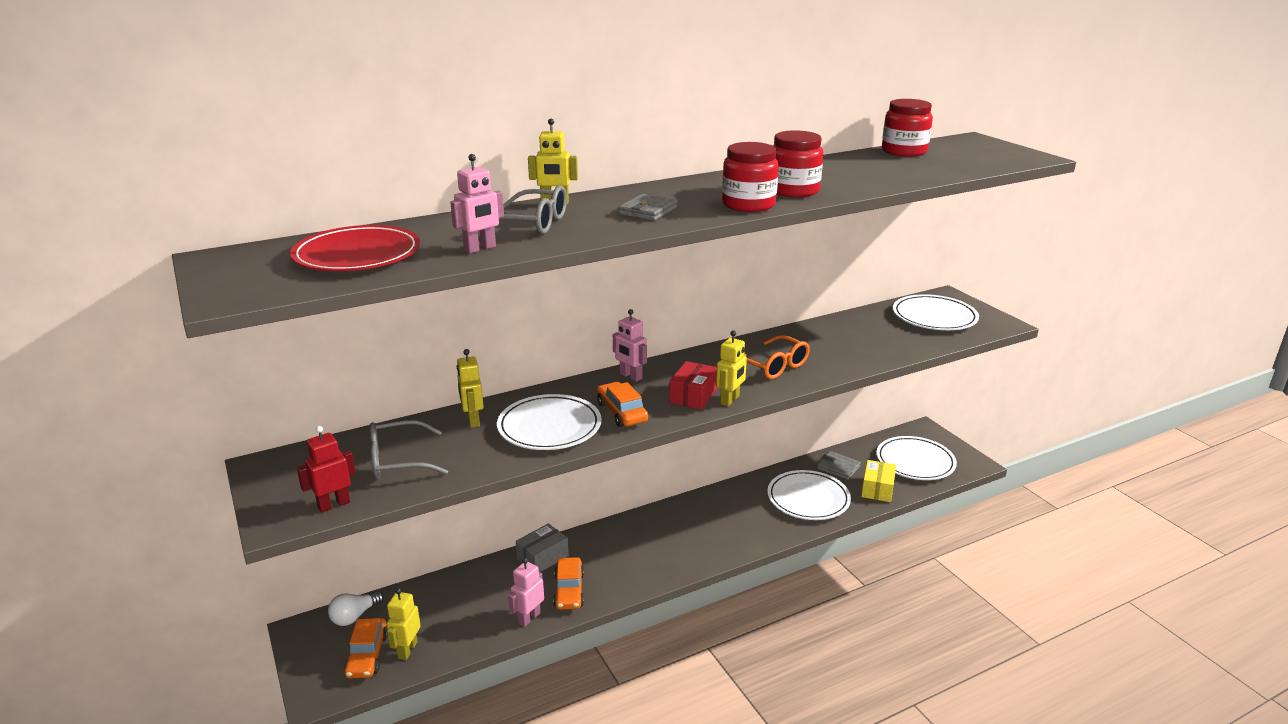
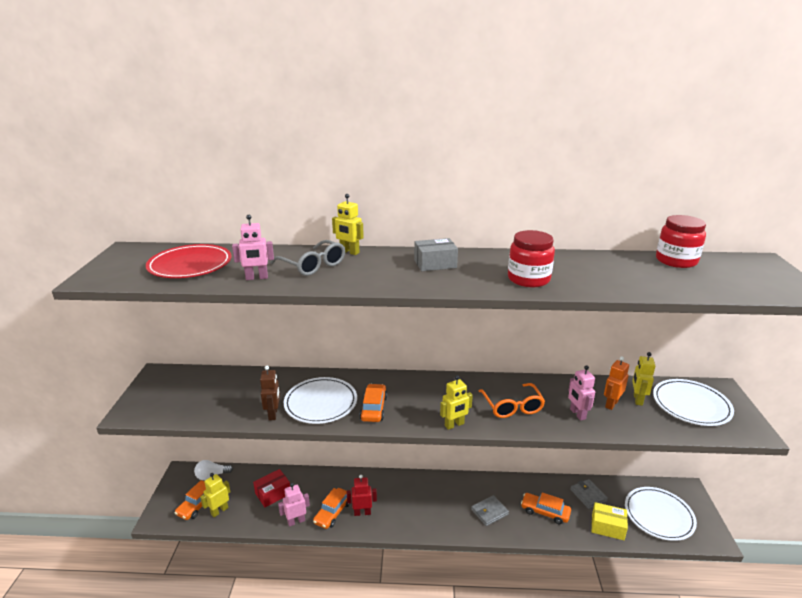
camera: 30 degrees right, 0 degrees up
red robot [297,426,356,513] -> red robot moved to [347,475,377,516]
grey glasses [370,420,448,480] -> none
yellow robot [457,349,484,428] -> yellow robot moved to [632,352,655,406]
grey box [516,523,569,572] -> grey box moved to [414,238,458,271]
pink robot [613,309,647,382] -> pink robot moved to [568,365,595,421]
grey wallet [619,194,677,221] -> grey wallet moved to [471,495,509,526]
red box [669,361,717,410] -> red box moved to [253,469,290,507]
red jar [722,142,779,212] -> none
white plate [767,470,851,520] -> orange car [521,492,571,524]
yellow box [861,460,896,502] -> yellow box turned 60 degrees clockwise [592,502,628,540]
none -> brown robot [260,366,280,421]
none -> orange robot [604,356,629,410]

